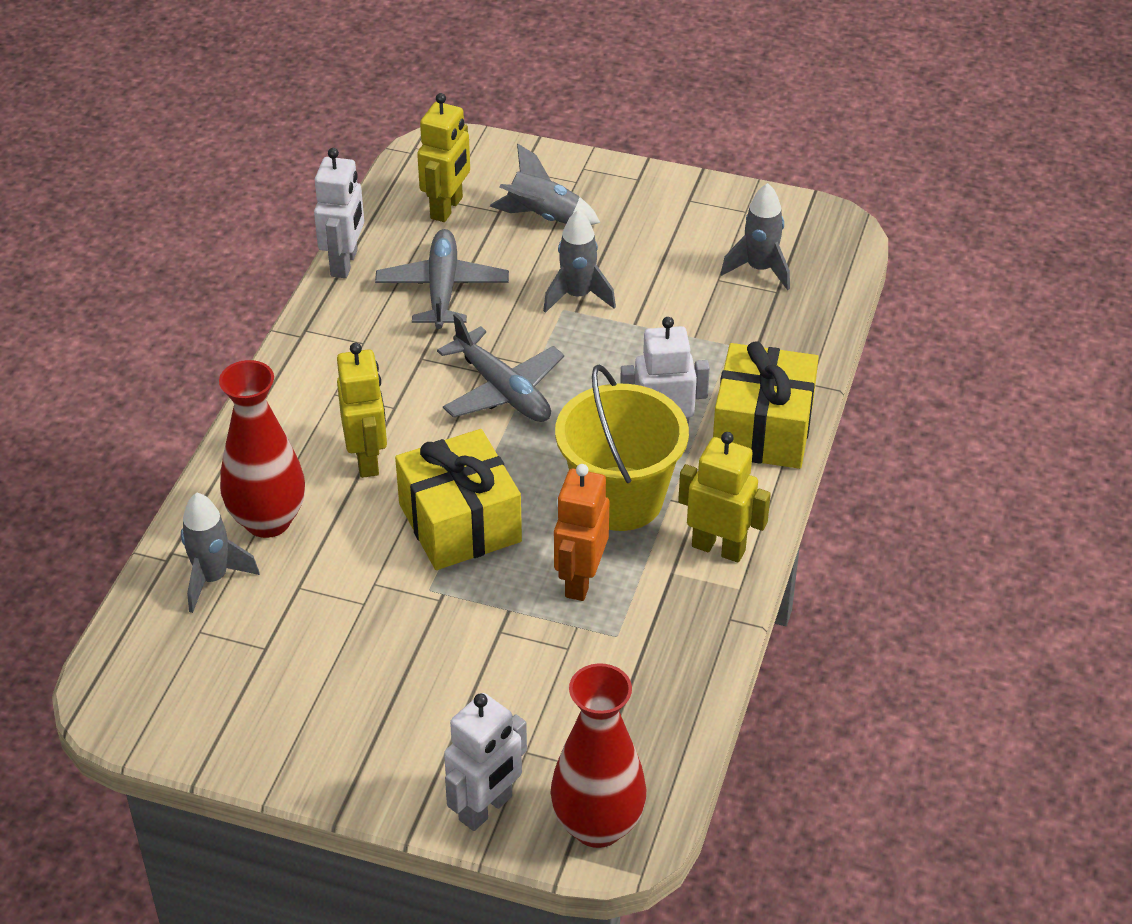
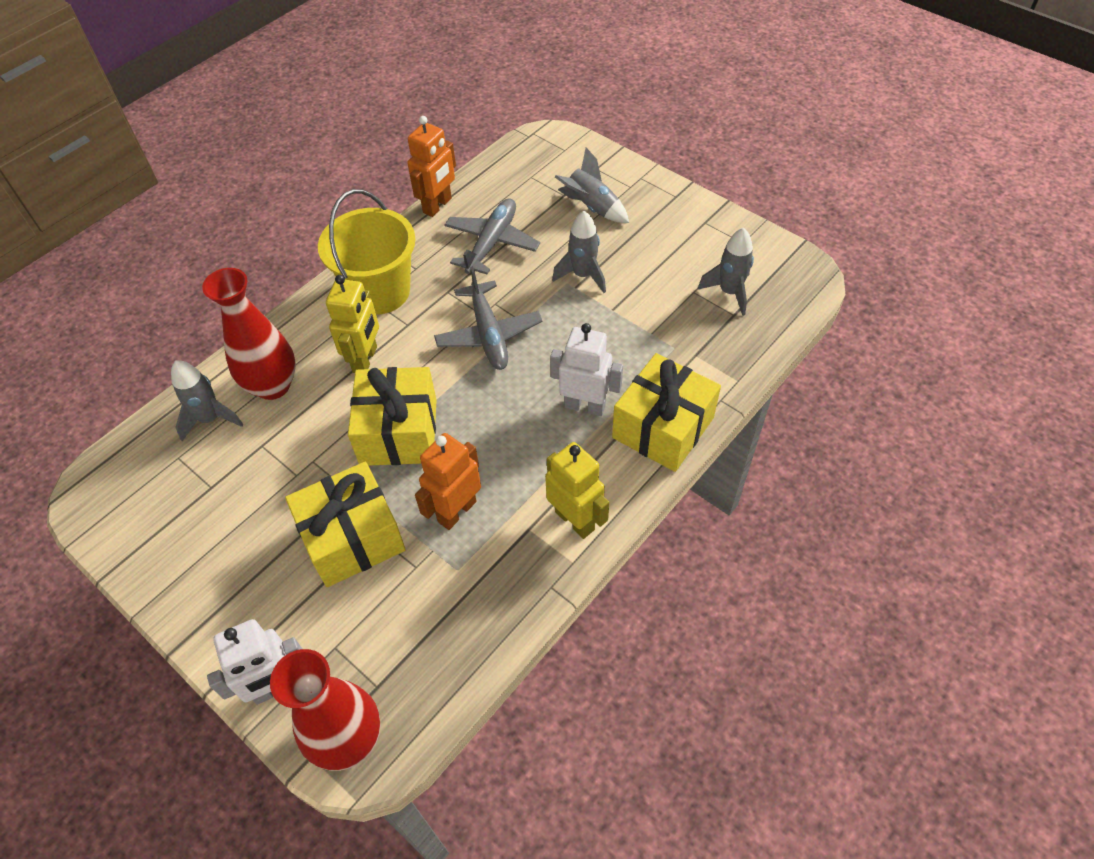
camera: 25 degrees right, 10 degrees up
white robot [314,148,364,278] -> orange robot [407,116,456,217]
yellow robot [417,93,470,222] -> none
yellow bucket [555,364,689,531] -> yellow bucket moved to [318,189,416,315]
none -> yellow gift [285,462,406,587]

